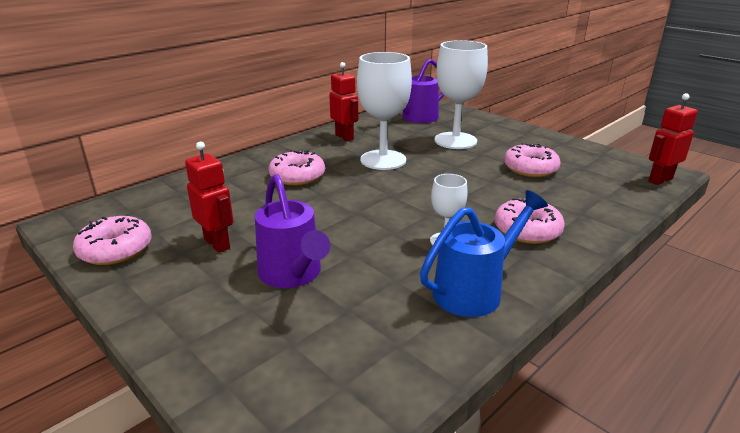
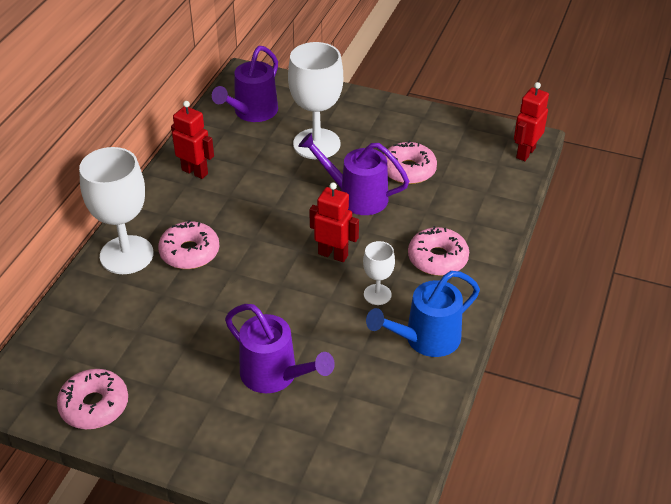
camera: 25 degrees left, 15 degrees up
red robot [185,141,233,253] -> red robot moved to [309,182,359,262]
white goblet [357,52,412,170] -> white goblet moved to [79,147,153,274]
blue watering can [420,190,548,317] -> blue watering can turned 150 degrees counterclockwise [366,271,480,357]
none -> purple watering can [298,133,409,215]

